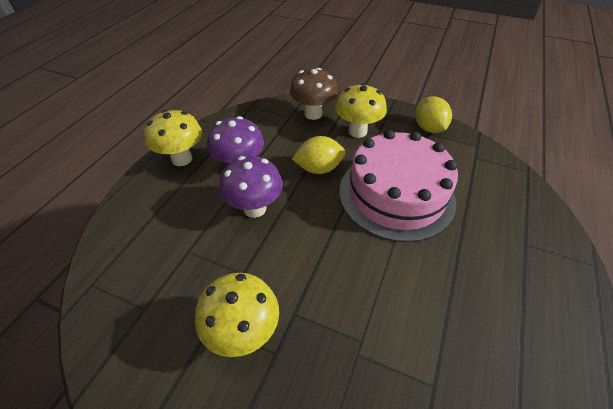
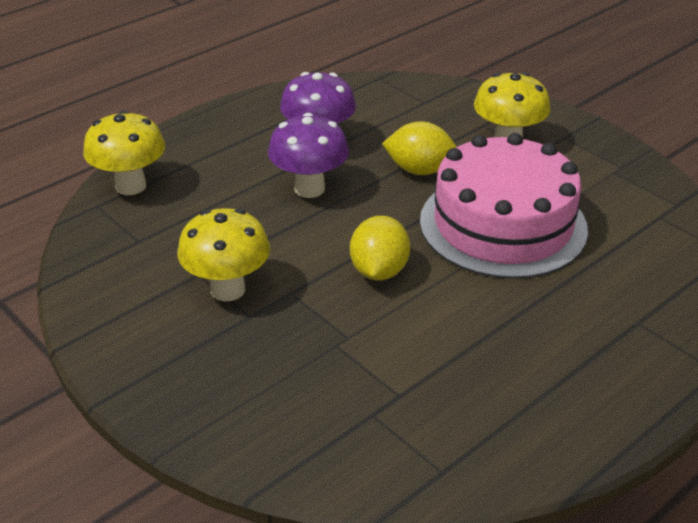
camera: 25 degrees right, 10 degrees down
yellow mushroom [144,110,202,166] -> yellow mushroom moved to [83,110,165,195]
brown mushroom [290,68,338,120] -> none
yellow lemon [415,96,452,133] -> yellow lemon moved to [350,216,410,280]

